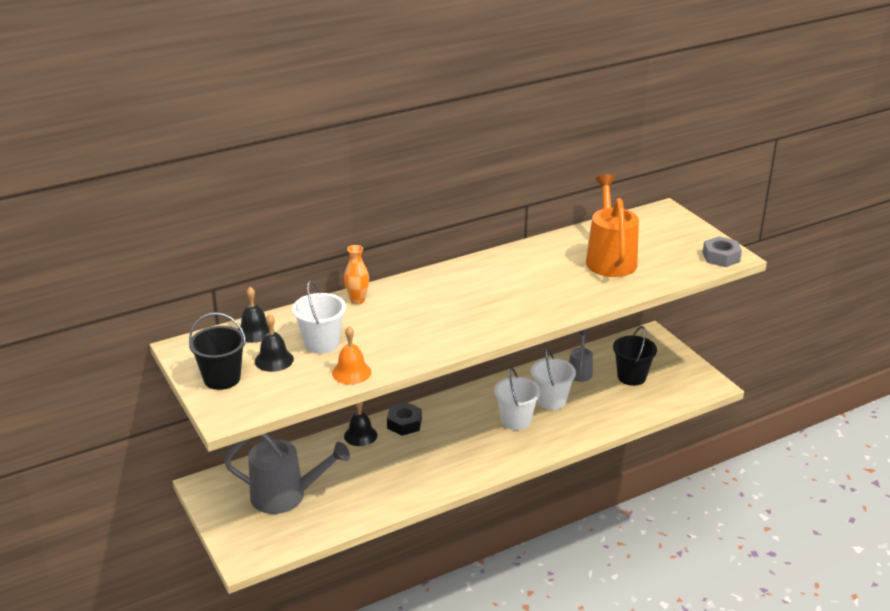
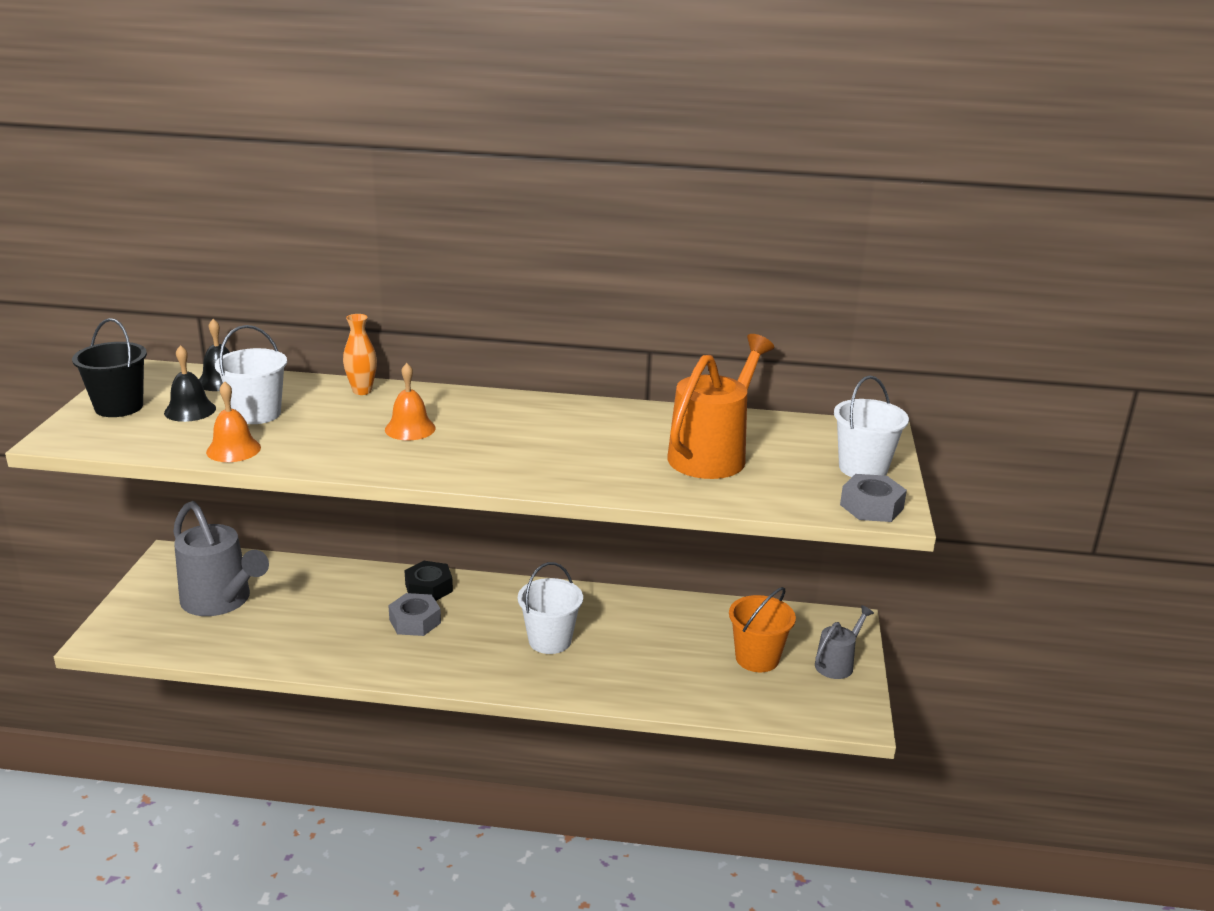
camera: 35 degrees right, 5 degrees down
black bell [344,402,377,446] -> none
white bucket [531,348,576,410] -> white bucket moved to [834,376,909,477]
grey watering can [569,330,593,382] -> grey watering can moved to [815,605,874,679]
black bucket [613,326,657,386] -> orange bucket [729,587,796,672]
none -> orange bell [385,363,436,440]
none -> grey nut [388,593,441,636]

